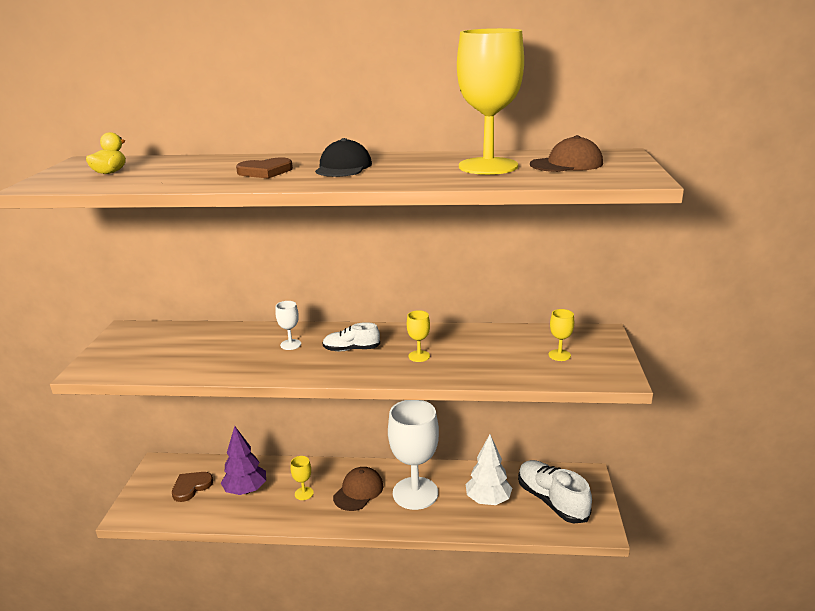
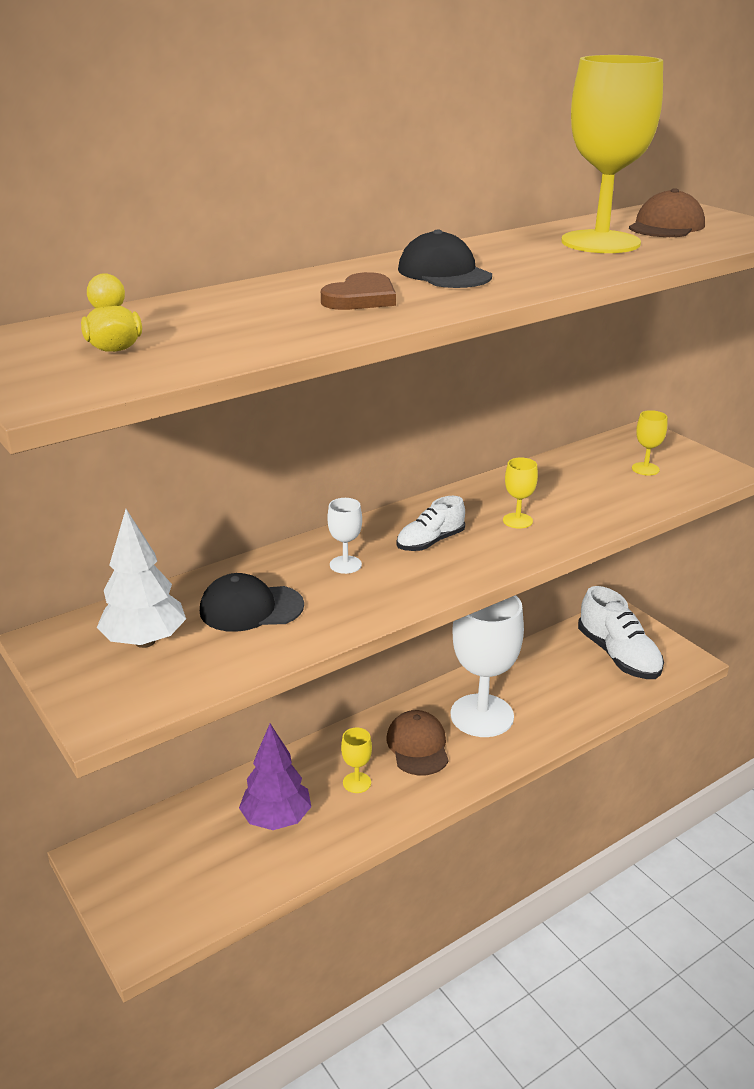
camera: 40 degrees left, 5 degrees up
brown heart [172,472,213,502] -> none
white tree [466,434,512,505] -> white tree moved to [97,509,186,648]
white shoe [518,460,592,523] -> white shoe turned 135 degrees counterclockwise [578,586,664,679]
none -> black cap [200,573,304,632]

